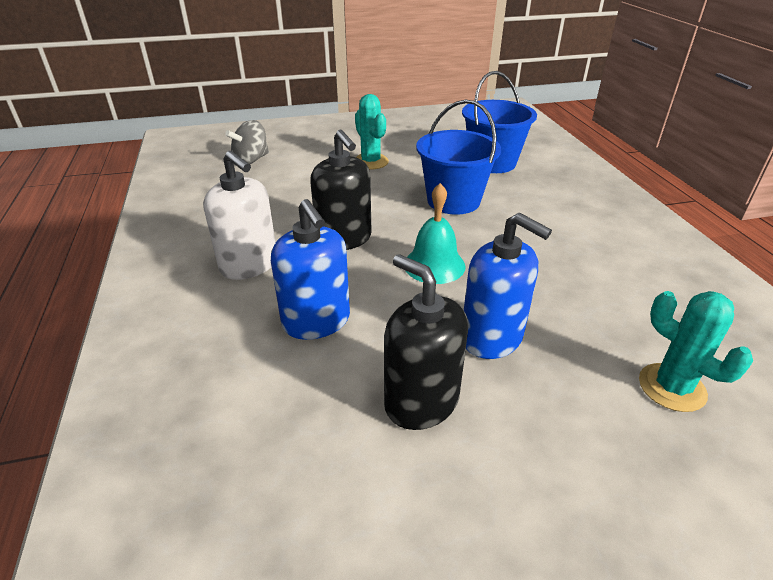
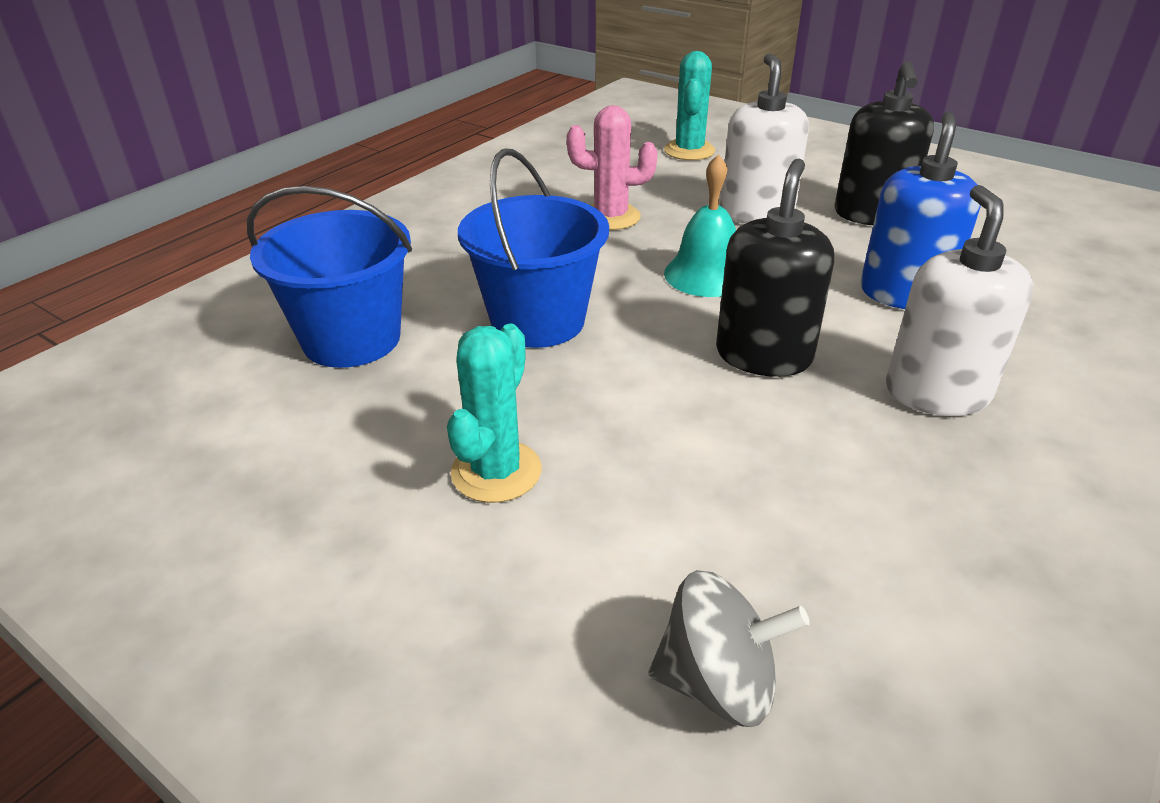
camera: 130 degrees left, 0 degrees up
blue soap dispenser [464,213,552,359] -> white soap dispenser [720,53,809,224]
none -> pink cactus [567,105,657,230]

